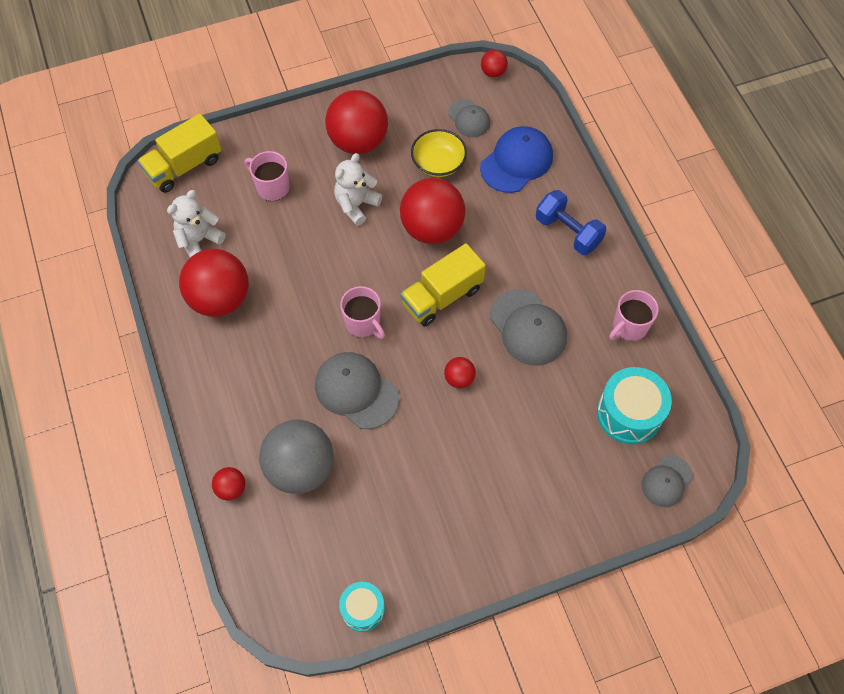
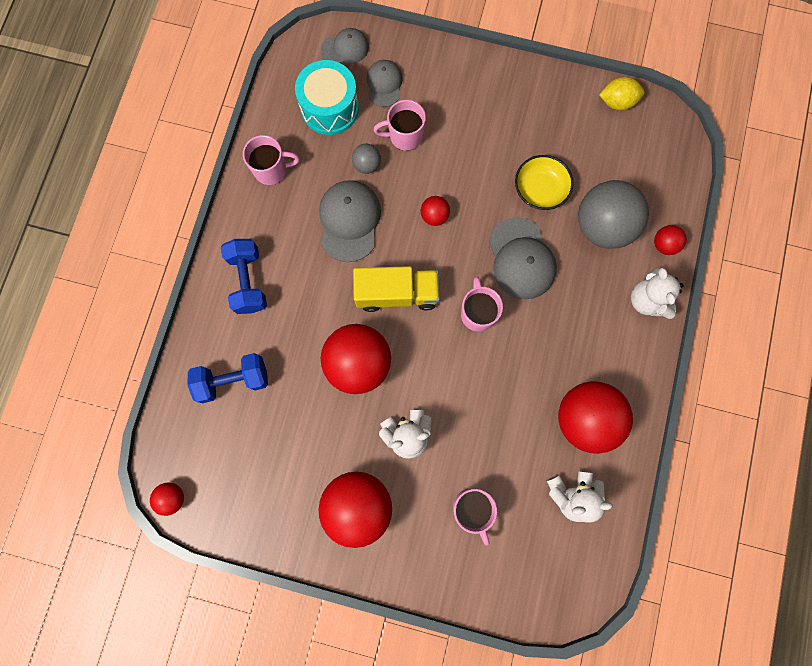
camera: 145 degrees left, 15 degrees up
yellow truck [137,113,222,193] -> none
turquoise drum [339,582,385,632] -> yellow lemon [599,77,645,110]
yellow bowl [411,129,467,177] -> yellow bowl moved to [515,155,574,210]
grey cap [448,99,490,137] -> grey cap moved to [367,60,403,107]
blue cap [480,126,553,193] -> blue dumbbell [188,353,268,403]
none -> grey ball [352,144,381,174]
none -> pink mug [373,100,426,151]
none -> white teddy bear [631,268,684,319]

